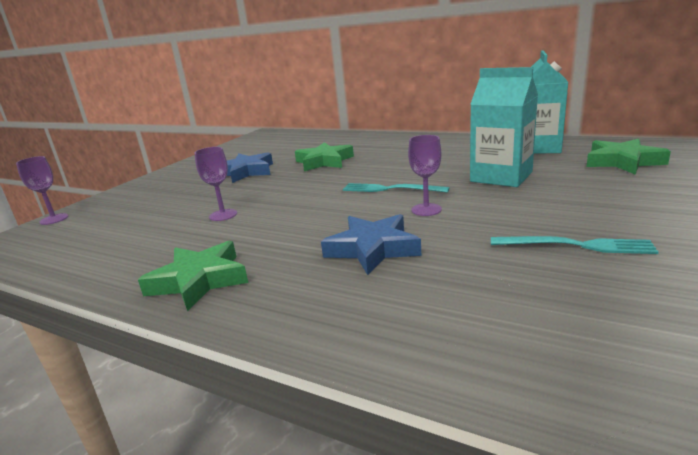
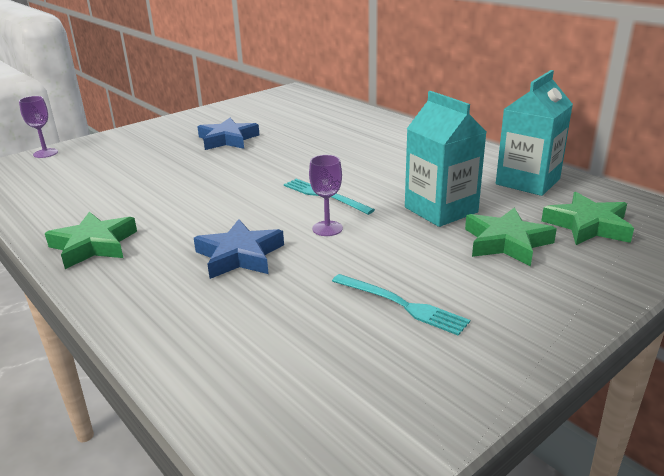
camera: 20 degrees right, 5 degrees up
purple goblet [194,147,237,221] -> none
green star [295,142,354,171] -> green star moved to [465,207,557,267]

